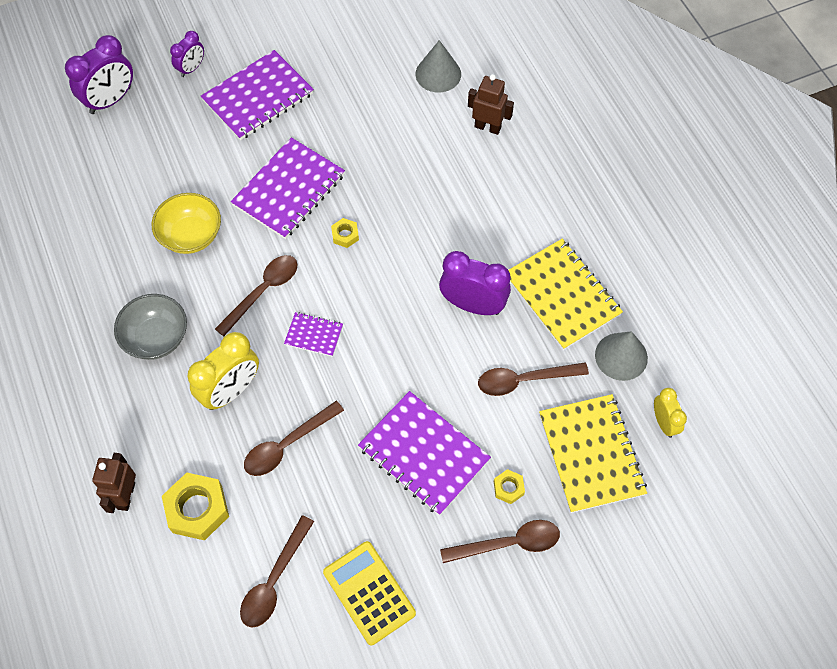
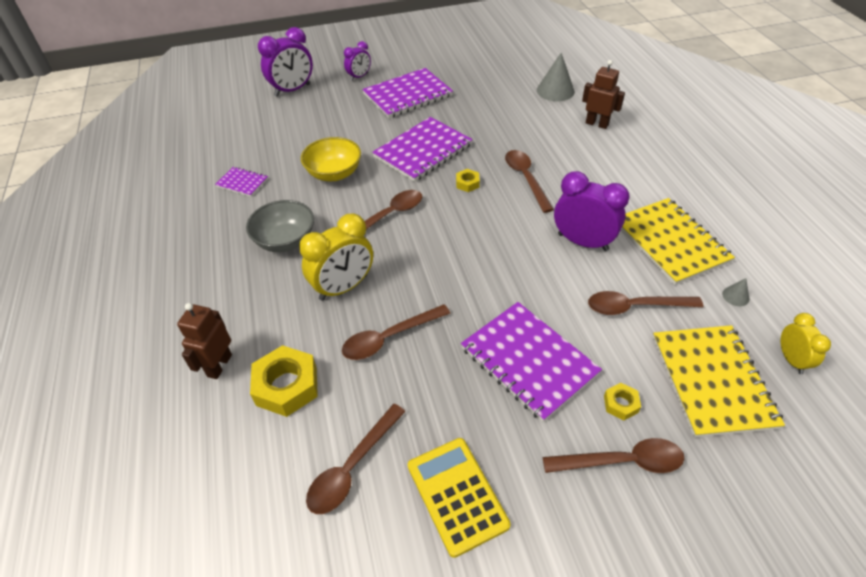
camera: 10 degrees right, 15 degrees down
purple notebook [284,312,343,357] -> purple notebook moved to [215,167,268,197]
grey cone [595,331,648,381] -> grey cone [722,278,749,306], size x0.48
none -> brown spoon [505,150,554,213]

